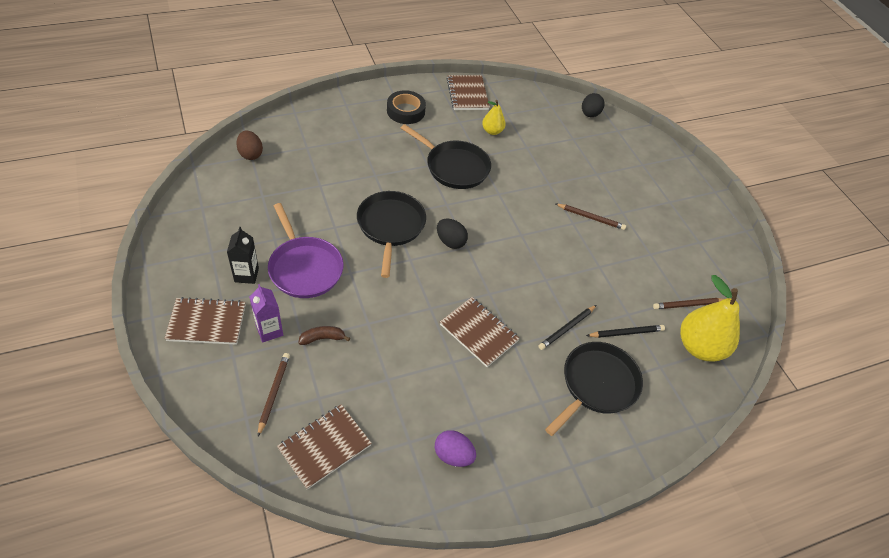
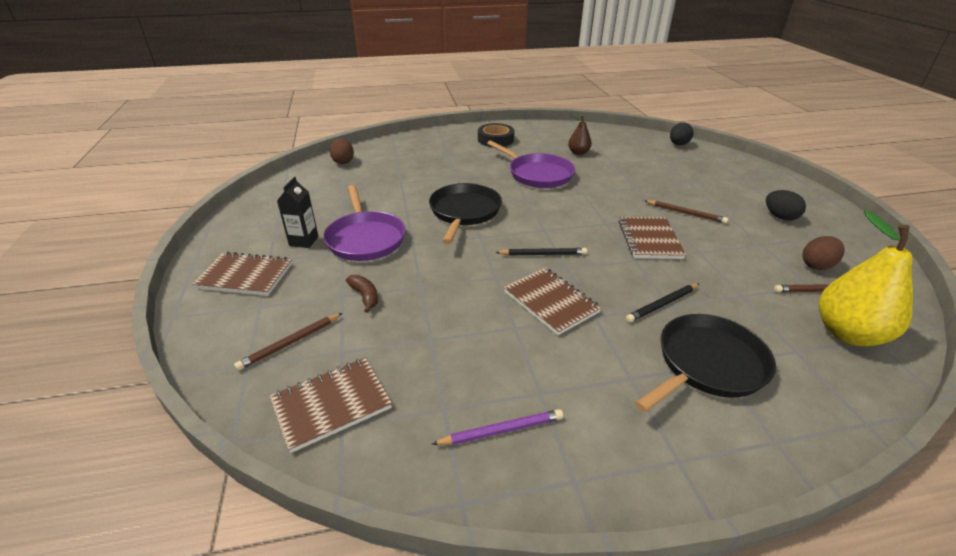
camera: 15 degrees right, 15 degrees down
purple carton [249,284,283,342] -> none
brown pencil [258,353,290,436] -> brown pencil turned 150 degrees counterclockwise [234,313,343,371]
brown banana [299,326,350,345] -> brown banana turned 60 degrees clockwise [346,275,378,313]
black pan [401,124,491,189] -> purple pan [487,141,575,188]
purple egg [435,430,476,467] -> purple pencil [431,409,563,445]
black egg [437,219,468,249] -> black egg moved to [766,190,806,221]
brown notebook [447,75,490,110] -> brown notebook moved to [619,217,686,259]
yellow pear [482,100,506,135] -> brown pear [568,115,592,155]
black pencil [586,325,665,338] -> black pencil moved to [495,248,587,256]
none -> brown egg [802,236,845,270]

